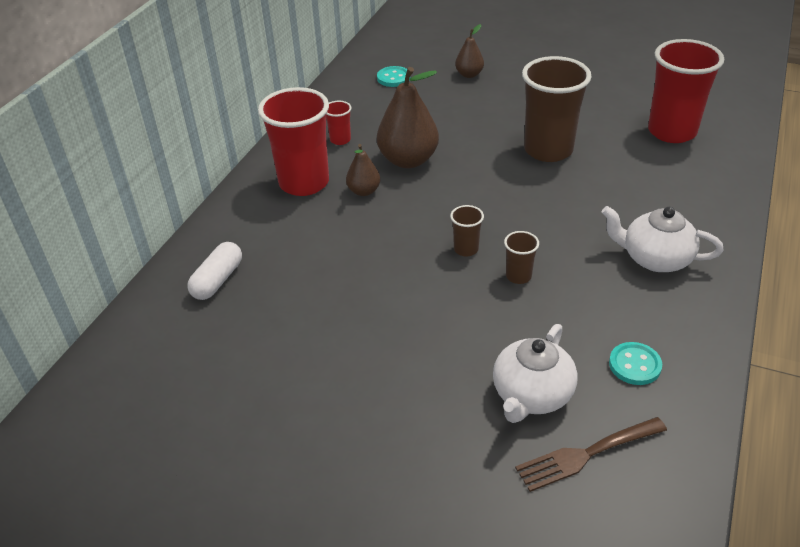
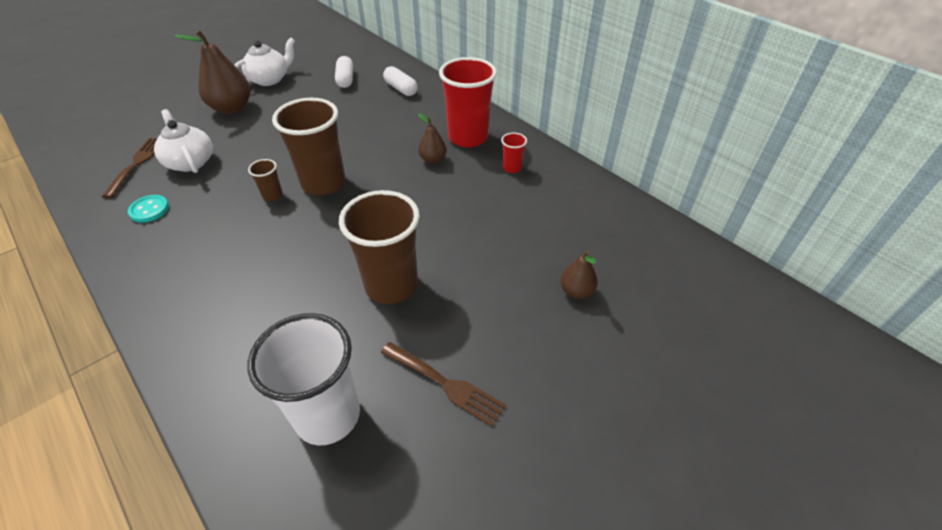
camera: 115 degrees right, 5 degrees up
turquoise button [377,66,410,87] -> none
brown pear [377,67,439,168] -> brown pear moved to [174,30,250,114]
brown cup [450,205,484,256] -> brown cup [272,98,345,195], size x2.25
white teapot [602,206,724,272] -> white teapot moved to [234,38,295,86]
red cup [648,39,724,143] -> white cup [247,313,360,446]
none -> white capsule [335,56,353,88]
none -> brown fork [381,342,506,427]

